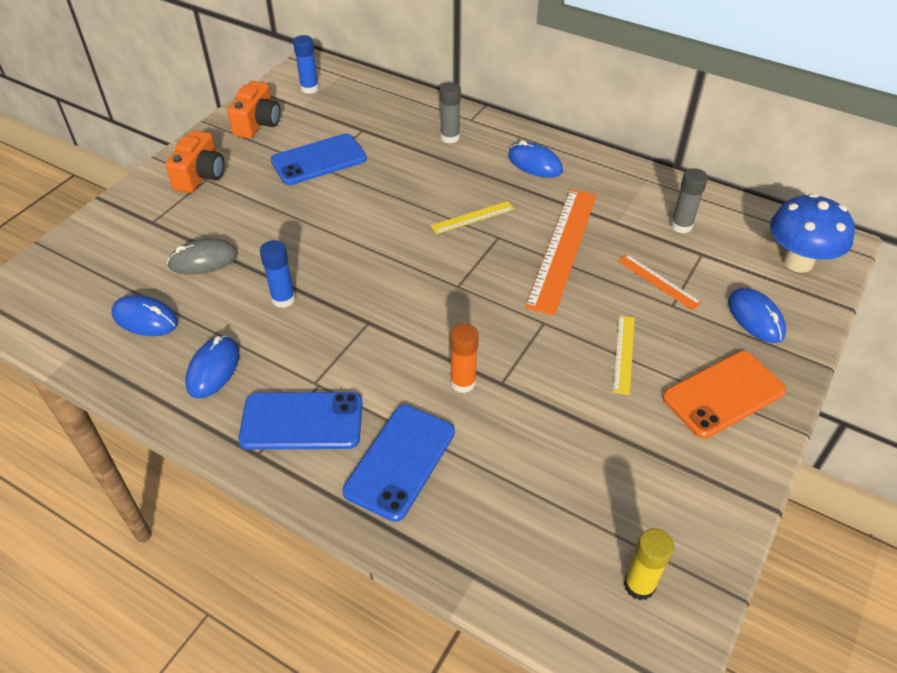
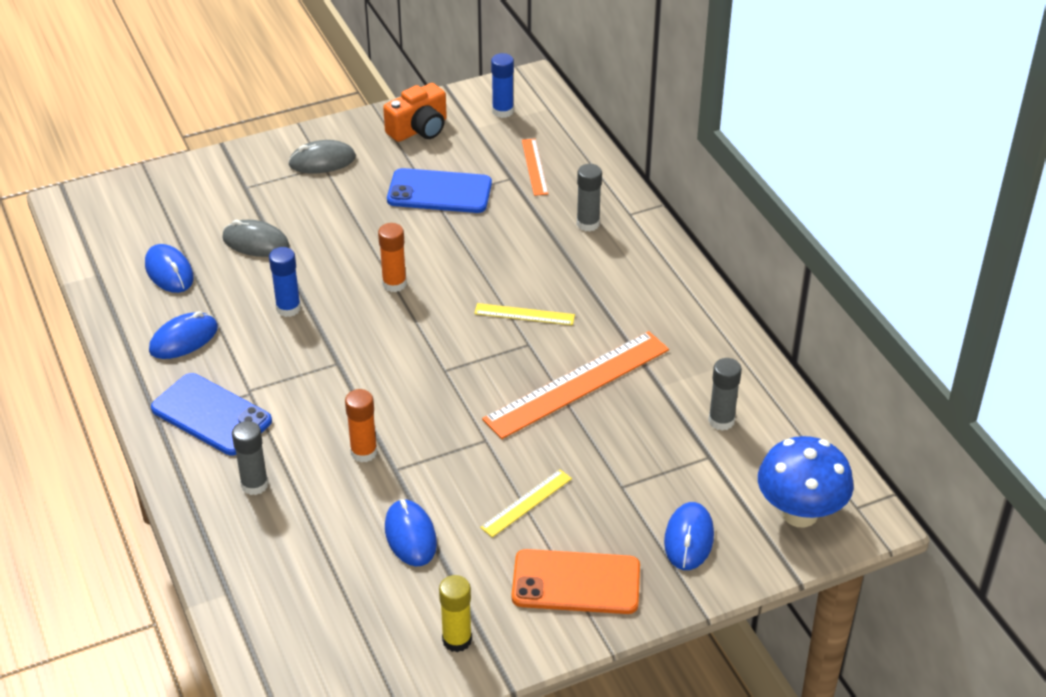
camera: 35 degrees right, 5 degrees down
orange camera [165,130,225,193] -> grey mouse [288,140,356,173]
blue phone [342,405,455,522] -> grey glue stick [232,421,268,495]
blue mouse [508,140,563,178] -> blue mouse moved to [385,499,437,566]
orange ruler [618,254,702,310] -> orange ruler moved to [522,139,548,196]
yellow glue stick [624,528,674,600] -> yellow glue stick moved to [439,575,472,652]
none -> orange glue stick [378,223,407,292]

